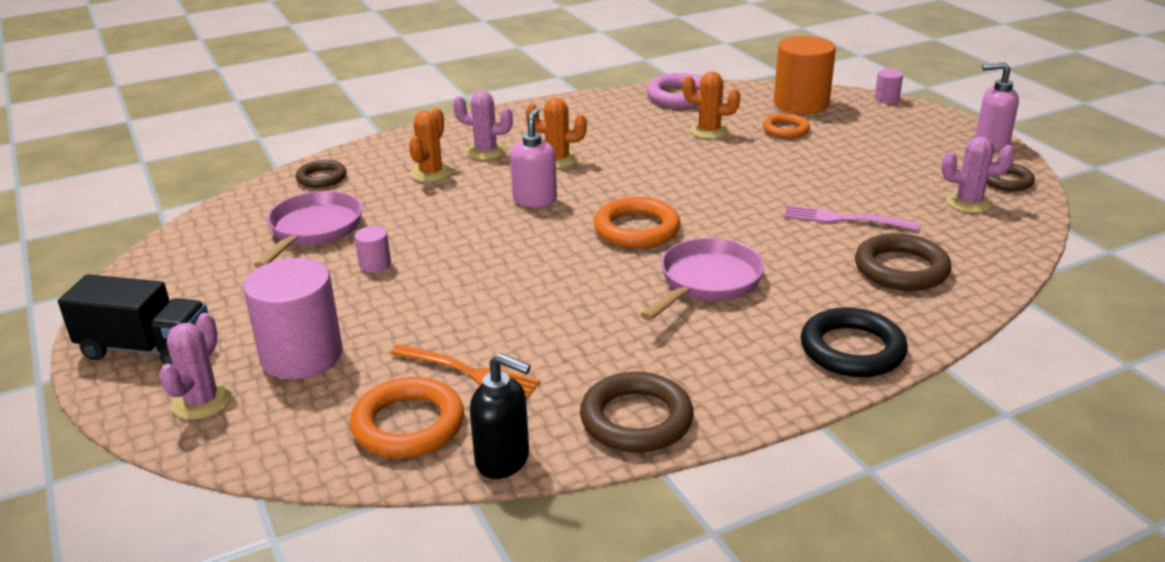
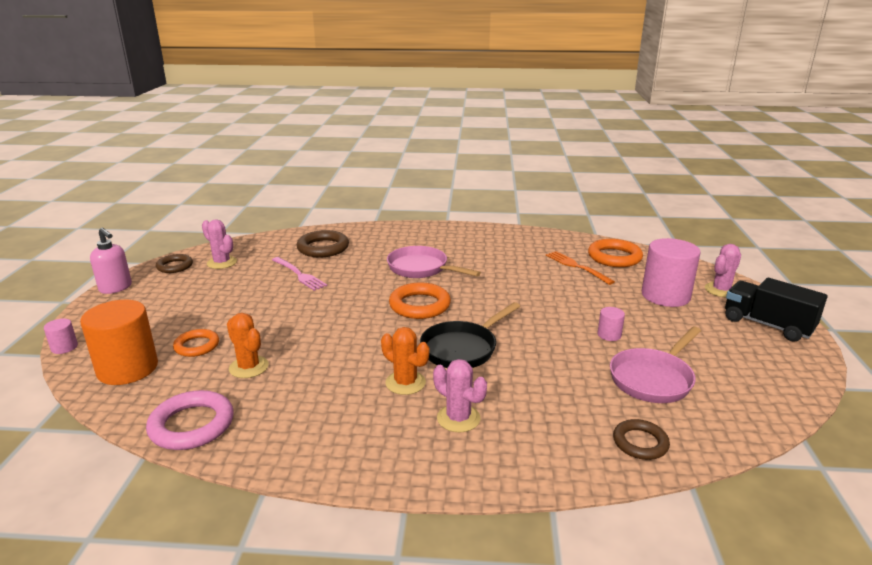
camera: 150 degrees left, 5 degrees down
orange cactus [409,108,452,182] -> none
black soap dispenser [470,353,531,479] -> none
pink soap dispenser [510,108,557,207] -> black pan [420,302,520,368]
brown ring [580,372,694,453] -> none
pink pan [640,238,764,321] -> pink pan turned 60 degrees clockwise [387,246,481,278]
black ring [801,307,908,377] -> none

